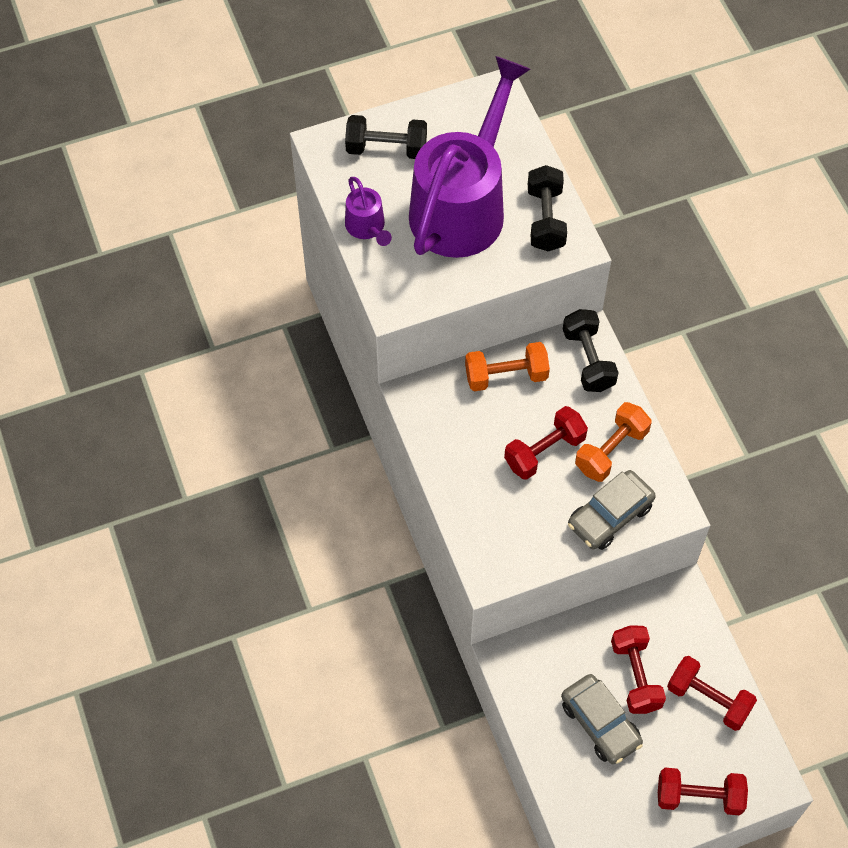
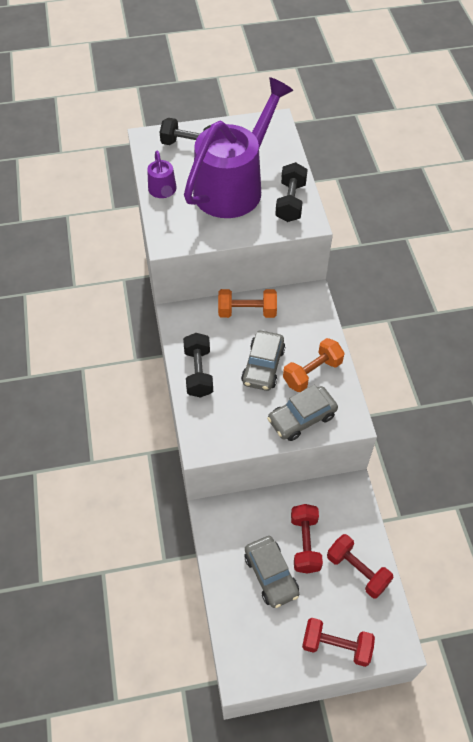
camera: 10 degrees right, 5 degrees down
red dumbbell [504,406,588,480] -> grey car [241,331,285,391]
black dumbbell [563,309,619,392] -> black dumbbell moved to [183,333,213,398]

